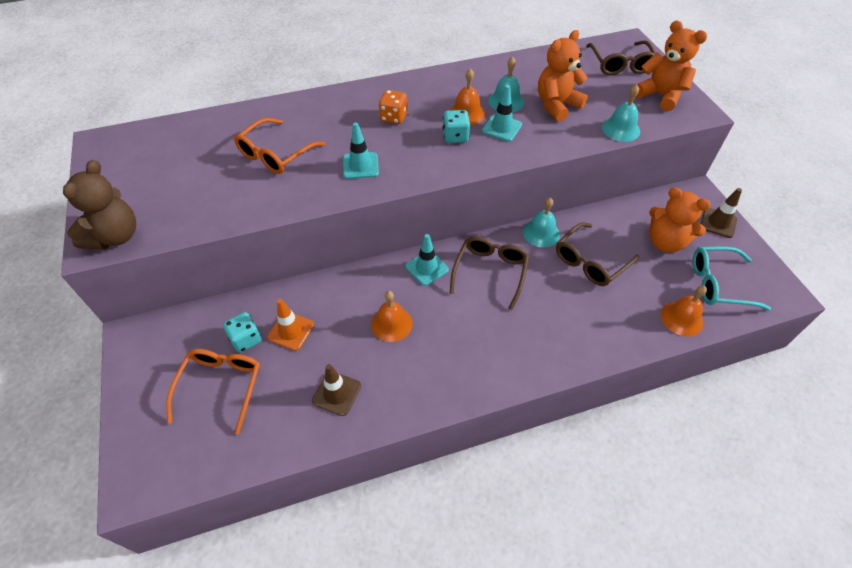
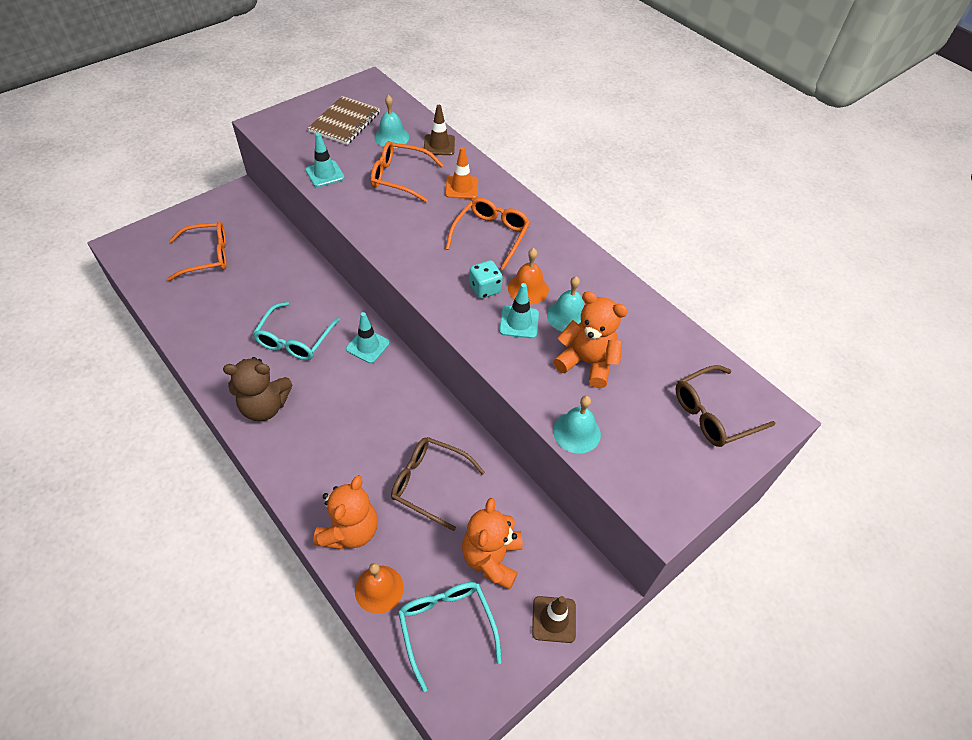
camera: 65 degrees right, 0 degrees up
brown teddy bear [63,160,136,250] -> brown teddy bear moved to [223,357,292,421]
turquoise dice [223,312,262,353] -> none
orange traffic cone [267,299,314,351] -> orange traffic cone moved to [445,147,478,199]
brown traffic cone [312,364,361,416] -> brown traffic cone moved to [424,105,455,155]
turquoise traffic cone [343,122,379,179] -> turquoise traffic cone moved to [306,133,345,187]
orange bell [371,291,413,342] -> turquoise glasses [253,302,340,360]
orange dice [379,90,408,124] -> orange glasses [446,198,530,270]
brown glasses [449,236,529,311] -> none
turquoise bell [523,198,560,248] -> turquoise bell moved to [374,95,409,148]
orange teddy bear [636,20,707,111] -> orange teddy bear moved to [313,475,378,549]
none -> brown notebook [308,96,380,145]

